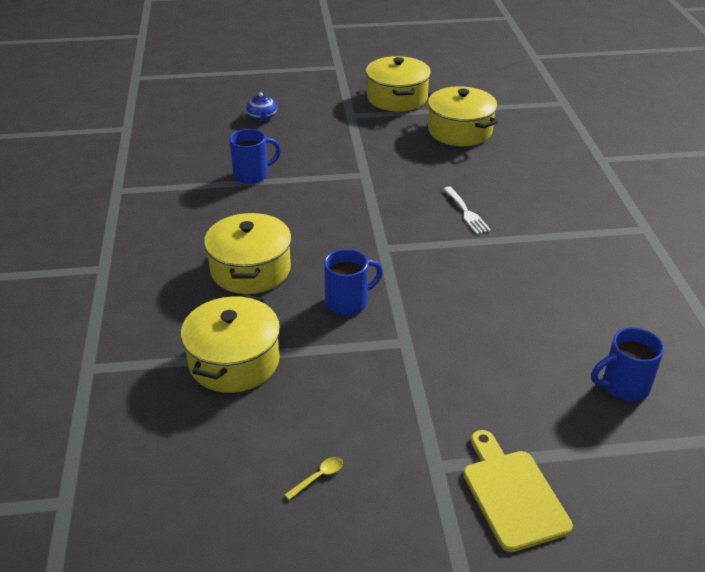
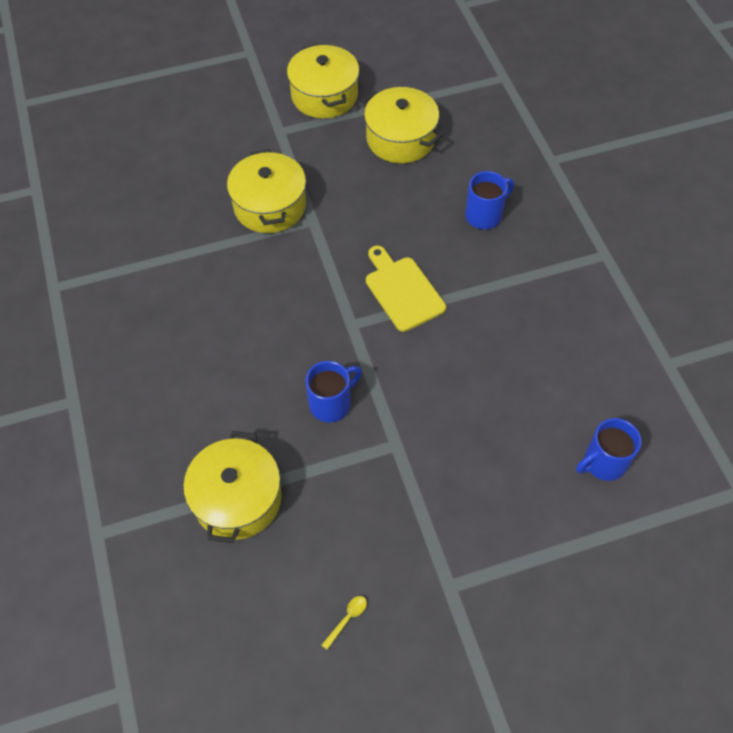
camera: 10 degrees left, 20 degrees up
yellow pot [204,212,291,294] -> yellow pot moved to [227,149,306,233]
blue mug [229,129,281,184] -> blue mug moved to [465,171,514,229]
blue teapot [246,92,277,121] -> none
white fork [443,187,491,234] -> none
yellow cutting board [463,430,573,552] -> yellow cutting board moved to [366,246,446,332]

